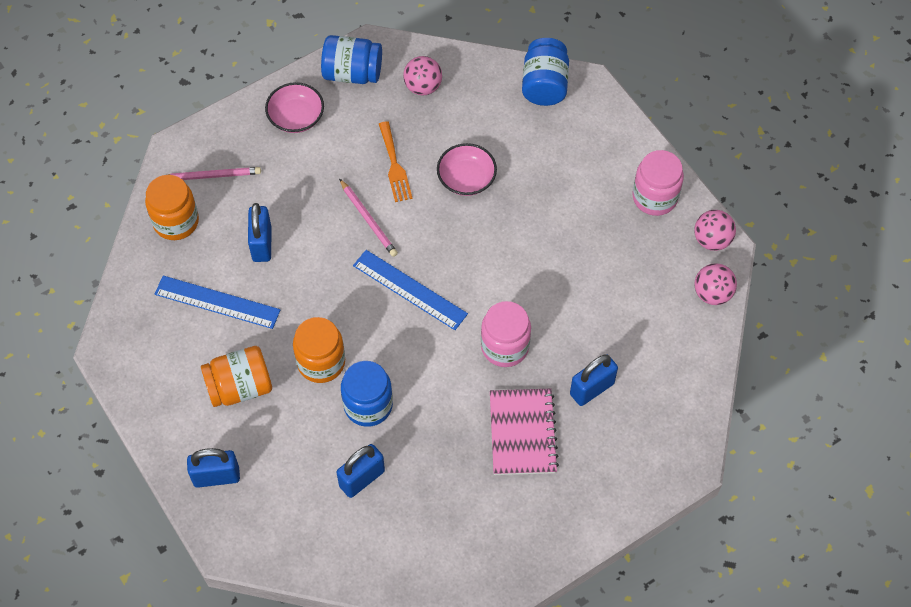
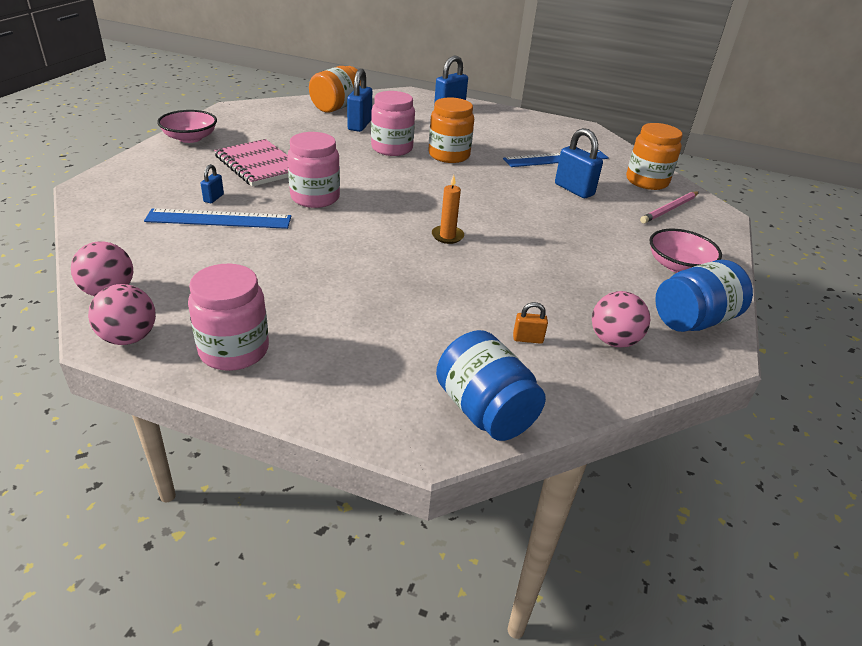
camera: 140 degrees right, 25 degrees down
orange jar [201,346,272,407] -> orange jar moved to [309,66,361,113]
pink pencil [339,179,398,257] -> none
blue jar [341,361,393,427] -> pink jar [371,91,415,156]
blue ruler [353,250,468,330] -> blue ruler moved to [144,208,291,229]
orange fork [379,121,413,202] -> none
pink bowl [437,143,497,196] -> pink bowl moved to [157,110,217,143]
blue padlock [570,354,618,406] -> blue padlock [201,164,224,203], size x0.51
none -> orange candle [432,175,464,244]
none -> orange padlock [513,302,548,344]

